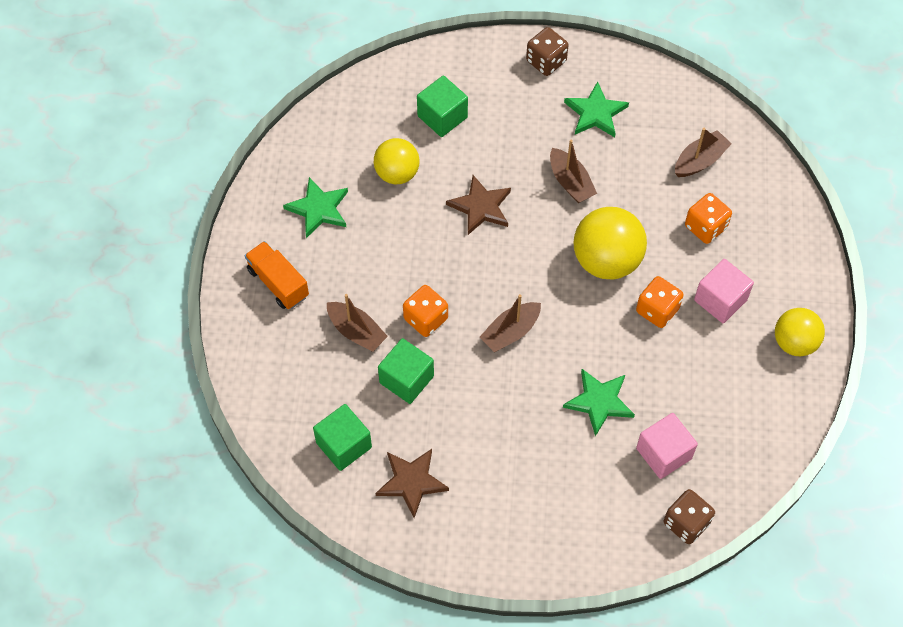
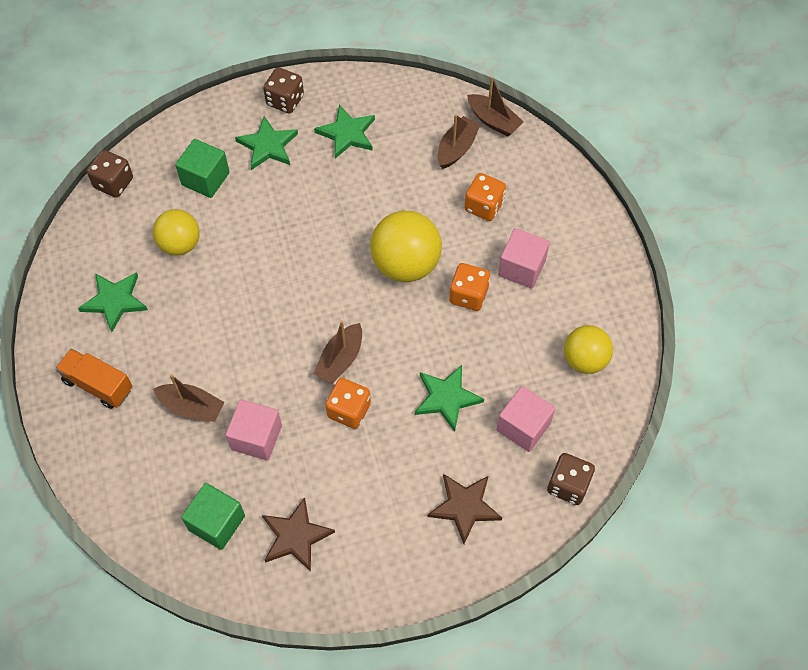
camera: 20 degrees left, 0 degrees up
green cube [378,338,434,404] -> pink cube [226,399,282,461]
orange dice [403,285,448,337] -> orange dice moved to [326,378,371,429]
brown star [446,175,511,235] -> brown star moved to [428,474,502,544]
brown boat [550,140,597,203] -> brown boat moved to [467,76,524,136]
yellow ball [775,308,825,356] -> yellow ball moved to [564,325,613,374]
none -> brown dice [87,150,133,198]
none -> green star [235,116,298,170]

